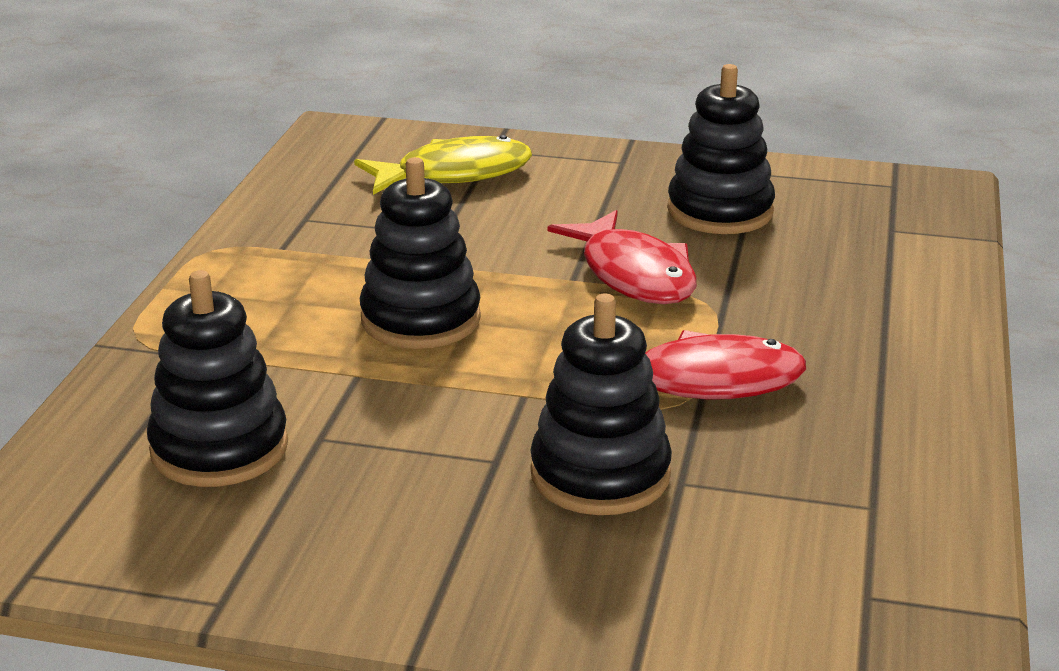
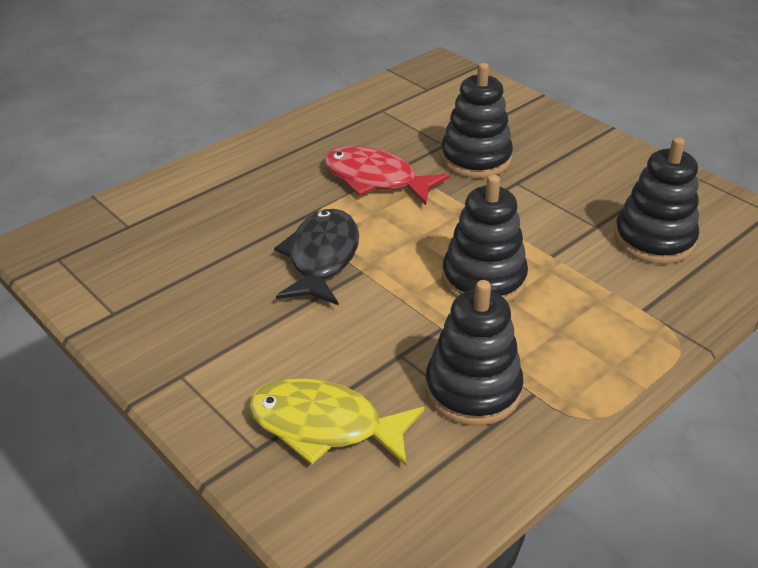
camera: 145 degrees left, 10 degrees up
red fish [548,210,697,304] -> black fish [274,209,359,305]
black stacking toy [667,64,775,234] -> black stacking toy moved to [425,280,524,426]

